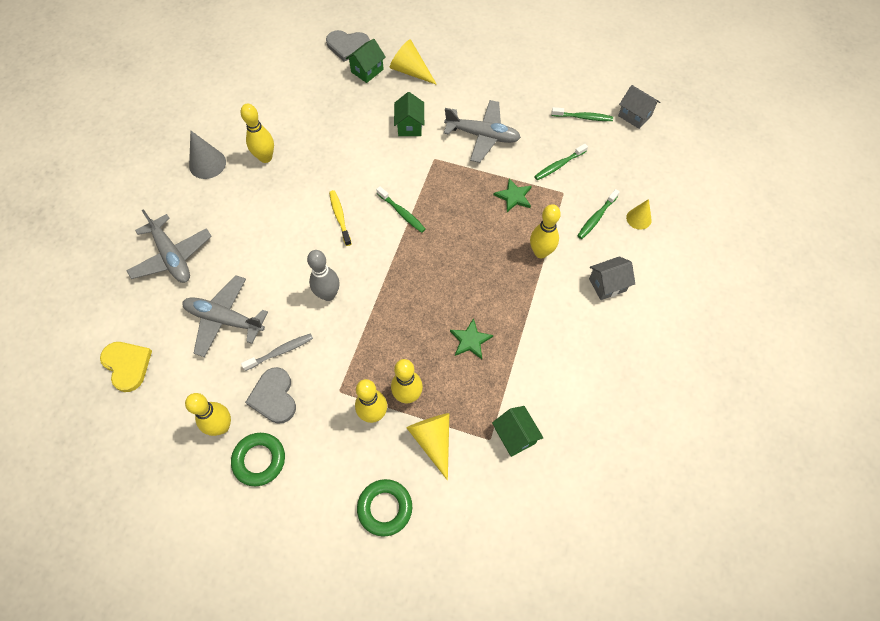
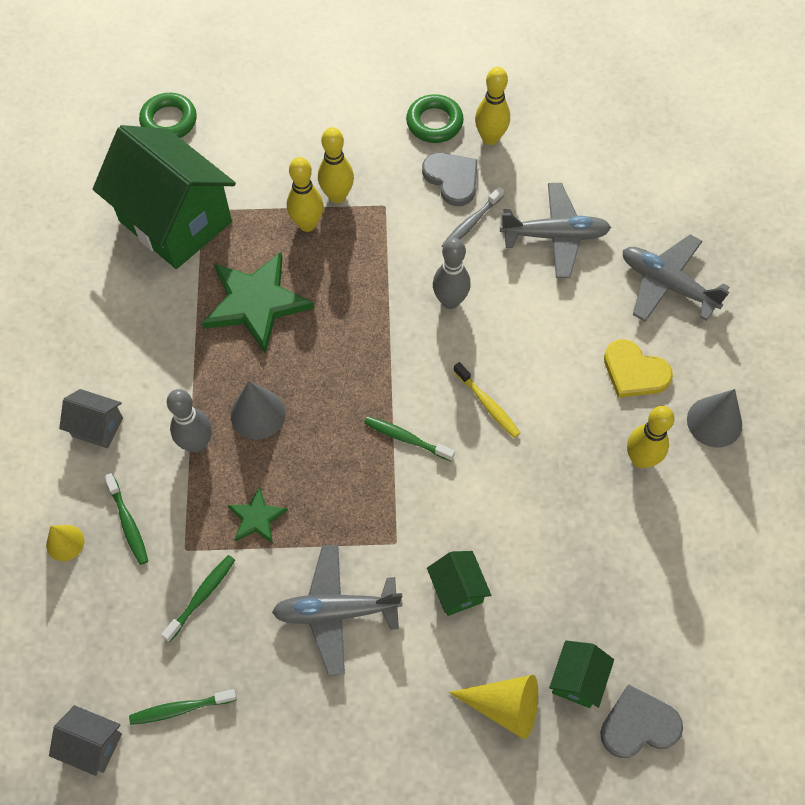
camera: 160 degrees right, 0 degrees up
yellow heart [100,342,152,392] -> yellow heart moved to [604,339,673,398]
green ring [357,479,412,537] -> green ring moved to [139,93,197,138]
yellow cone [407,413,449,480] -> none
green star [450,318,493,359] -> green star [202,252,314,354], size x2.02
green house [492,406,544,457] -> green house [93,125,236,269], size x2.32
yellow bowling pin [530,204,561,258] -> grey bowling pin [167,389,212,453]
green toothbrush [577,189,620,239] -> green toothbrush turned 135 degrees clockwise [104,473,148,565]
grey house [589,256,635,300] -> grey house turned 60 degrees clockwise [59,389,123,448]
none -> grey cone [231,381,286,440]

